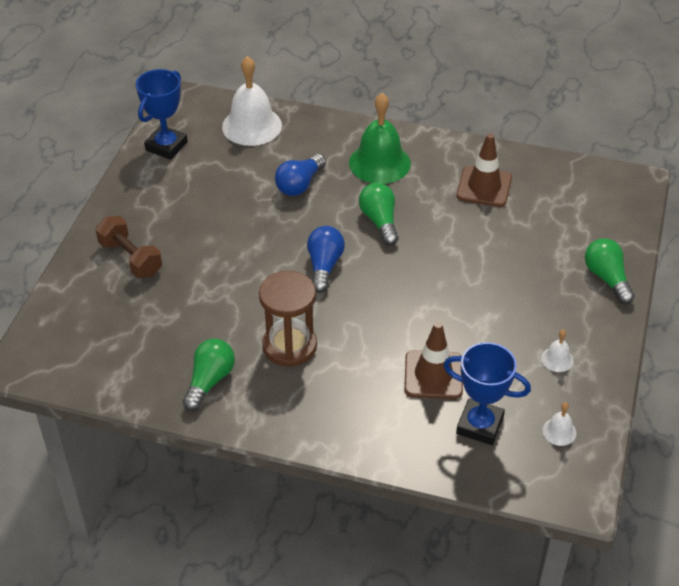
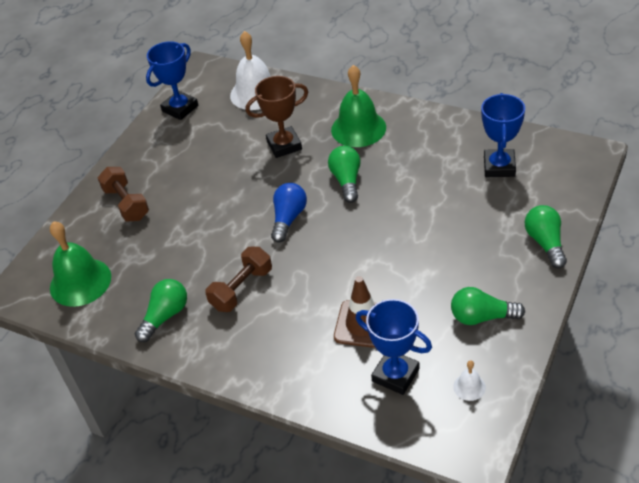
camera: 15 degrees right, 0 degrees up
brown hourglass [259,271,317,367] -> brown dumbbell [205,247,272,312]
blue light bulb [275,154,326,196] -> brown trophy [246,76,308,158]
brown traffic cone [457,133,512,207] -> none
white bell [541,329,574,372] -> green light bulb [451,287,525,325]
none -> green bell [50,221,111,307]
none -> blue trophy [481,93,525,177]

